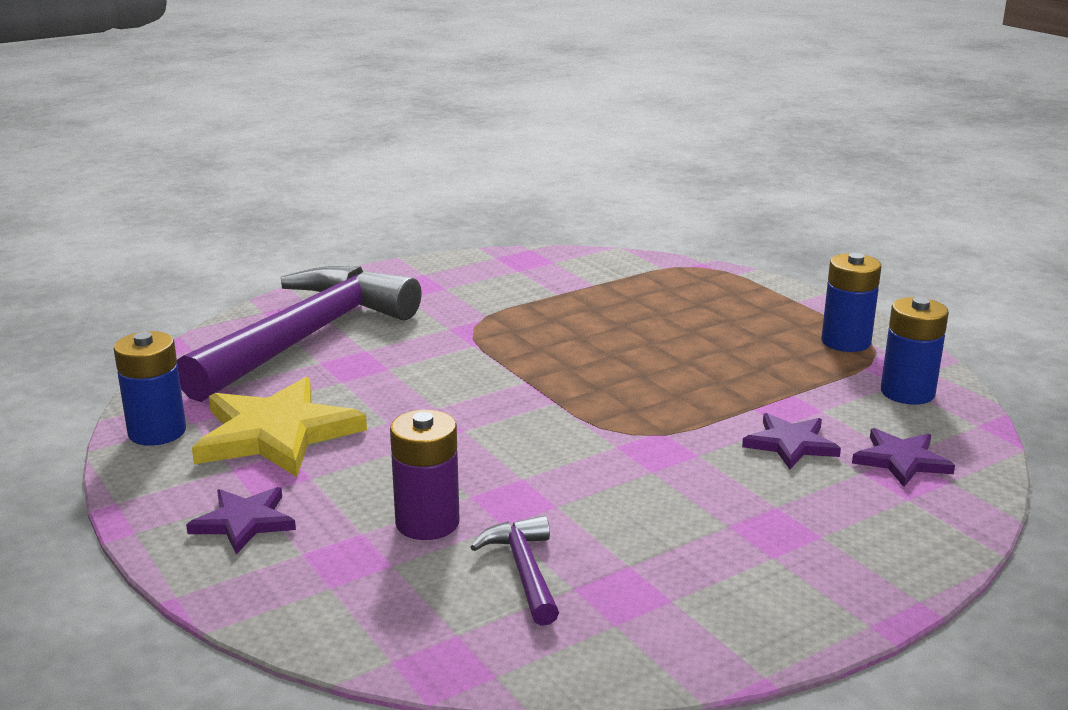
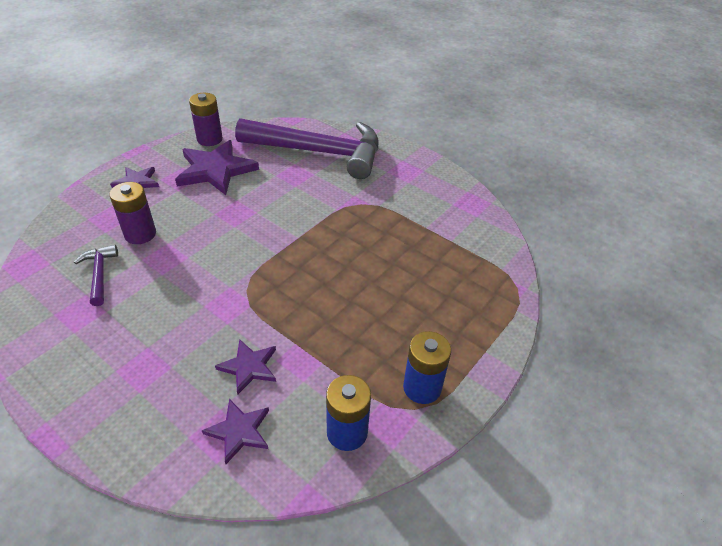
camera: 70 degrees right, 20 degrees up
blue battery [114,331,186,446] -> purple battery [189,93,223,146]
yellow star [192,377,367,477] -> purple star [175,140,259,195]
purple hammer [471,516,559,626] -> purple hammer turned 75 degrees counterclockwise [74,245,118,306]

